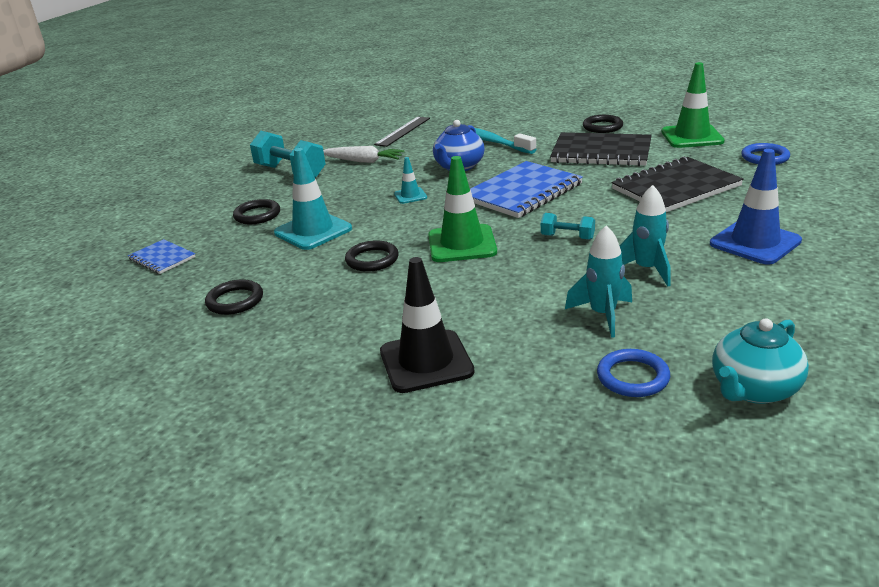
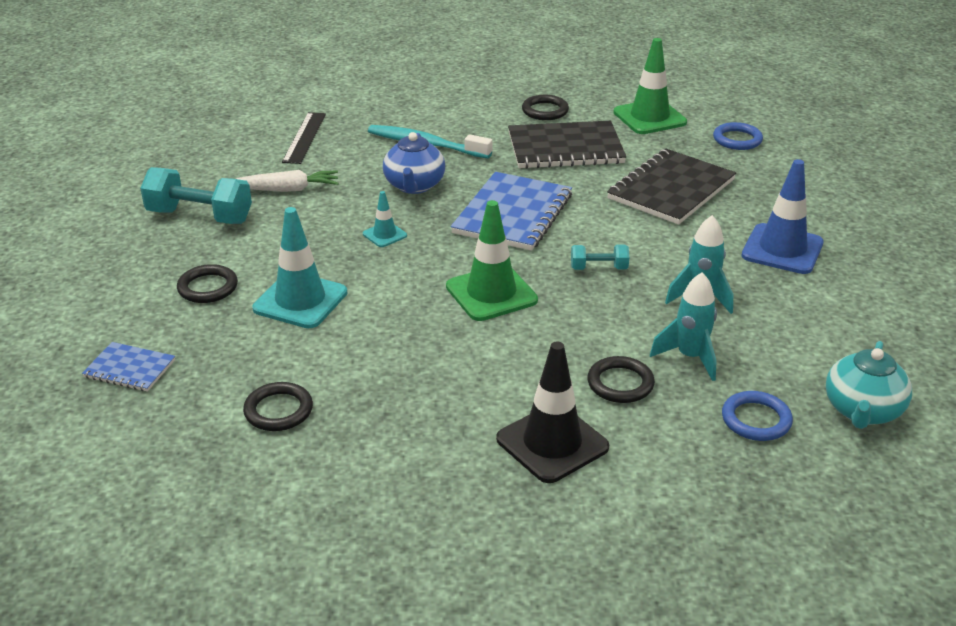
camera: 25 degrees left, 5 degrees up
black ring [345,240,399,272] -> black ring moved to [587,356,655,403]

